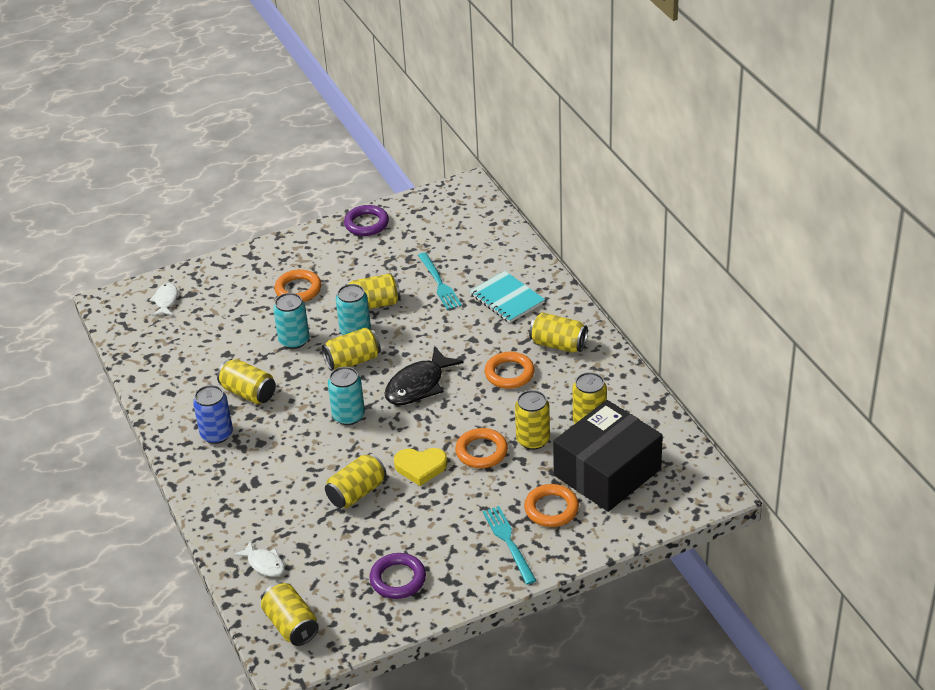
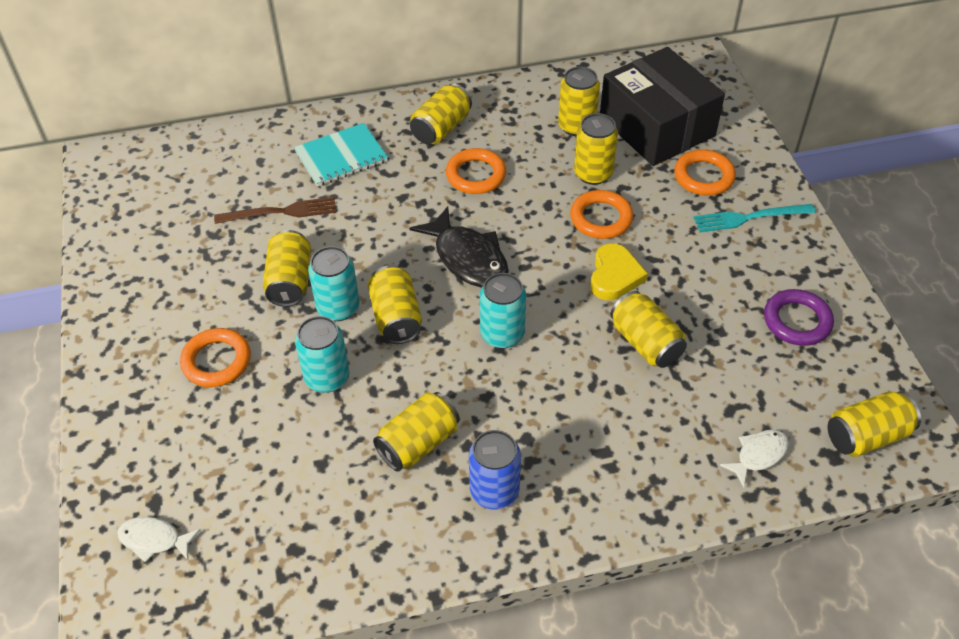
camera: 80 degrees left, 10 degrees up
purple ring [344,205,389,236] -> none
turquoise fork [418,252,462,310] -> brown fork [214,197,336,224]

